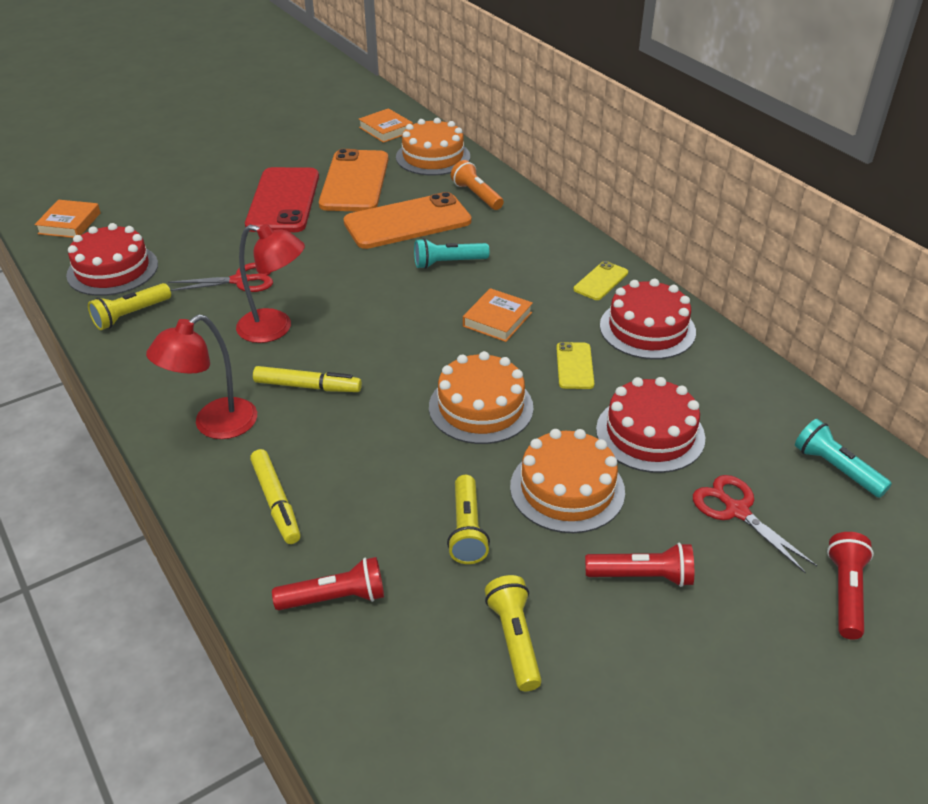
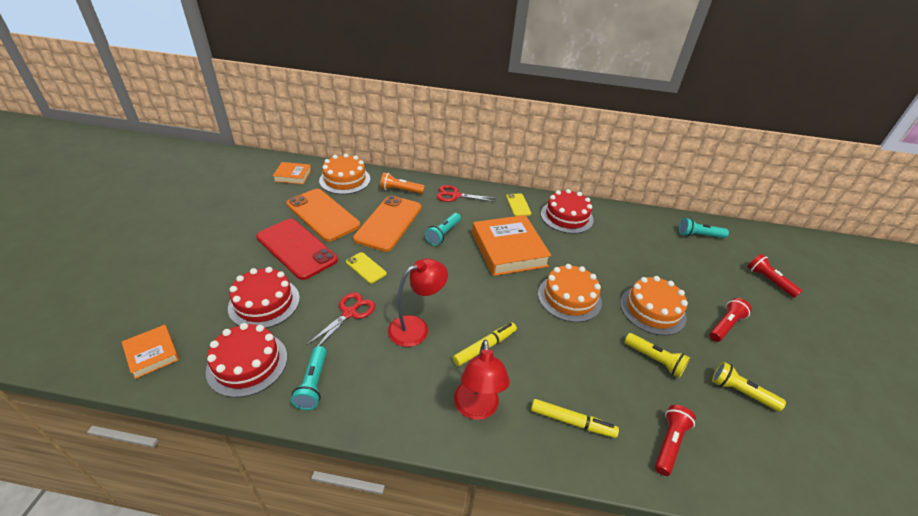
camera: 50 degrees left, 0 degrees up
yellow flashlight [88,283,171,330] -> turquoise flashlight [291,346,327,410]
orange book [463,288,533,342] -> orange book [472,215,551,276], size x1.92
yellow phone [556,342,594,389] -> yellow phone moved to [346,252,387,283]
red cake [596,377,705,473] -> red cake moved to [228,267,300,328]
red scissors [693,475,817,574] -> red scissors moved to [437,185,495,202]

